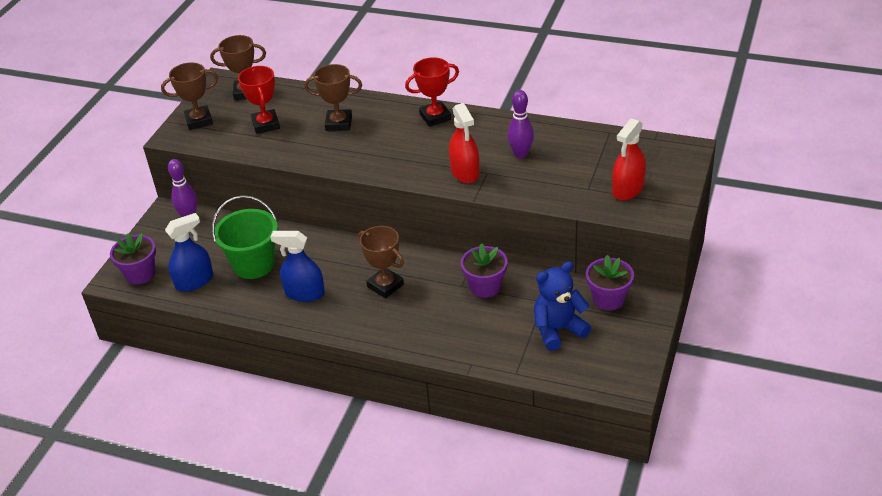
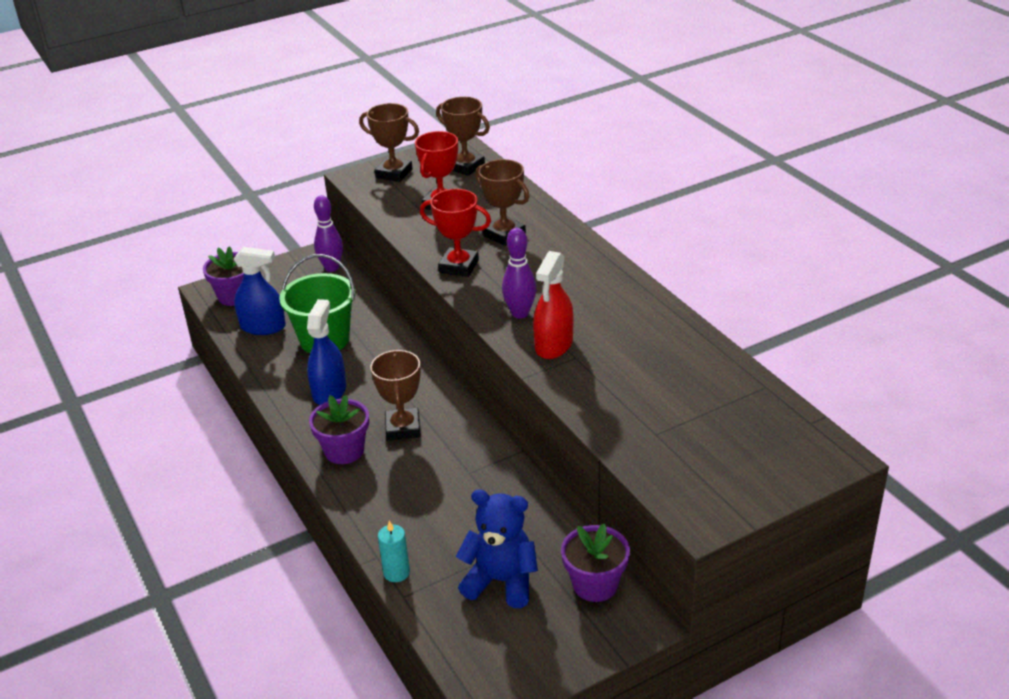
camera: 40 degrees right, 5 degrees down
blue spray bottle [270,231,325,302] -> blue spray bottle turned 45 degrees clockwise [307,299,346,405]
red trophy [405,57,459,127] -> red trophy moved to [420,189,491,277]
purple flower pot [461,243,507,298] -> purple flower pot moved to [309,395,369,464]
purple bowling pin [507,90,534,158] -> purple bowling pin moved to [502,228,537,319]
red spray bottle [612,118,646,200] -> none
none -> turquoise candle [378,520,410,582]

